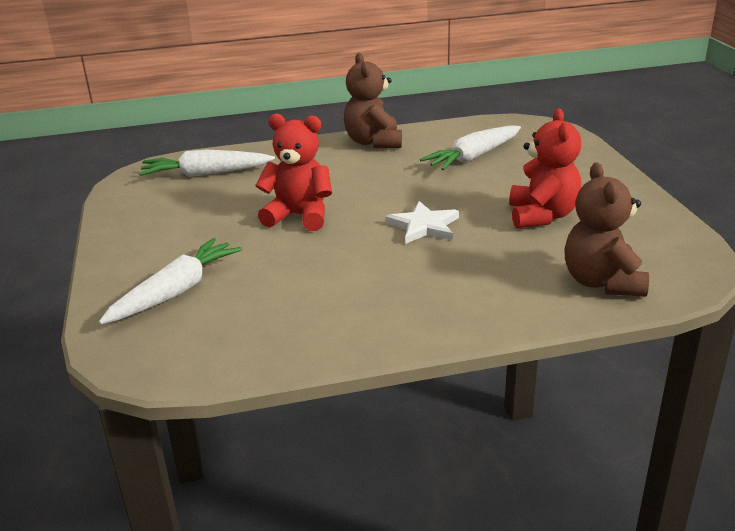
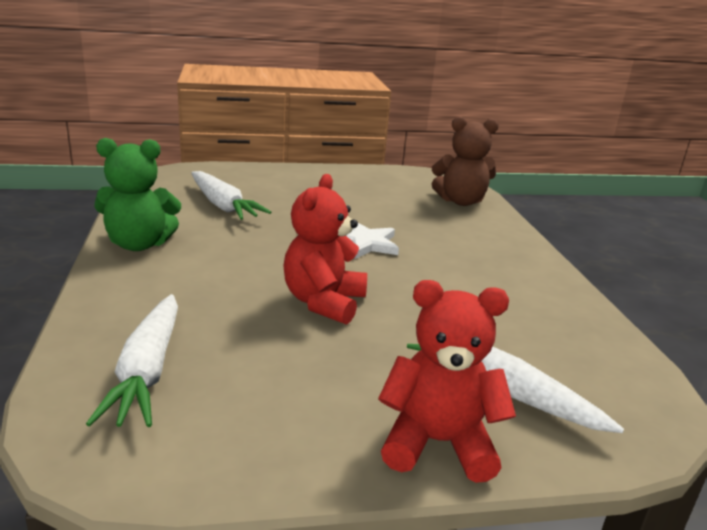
camera: 90 degrees left, 5 degrees down
brown teddy bear [344,53,402,148] -> green teddy bear [94,138,181,251]
red teddy bear [509,108,581,228] -> red teddy bear moved to [378,280,516,483]

